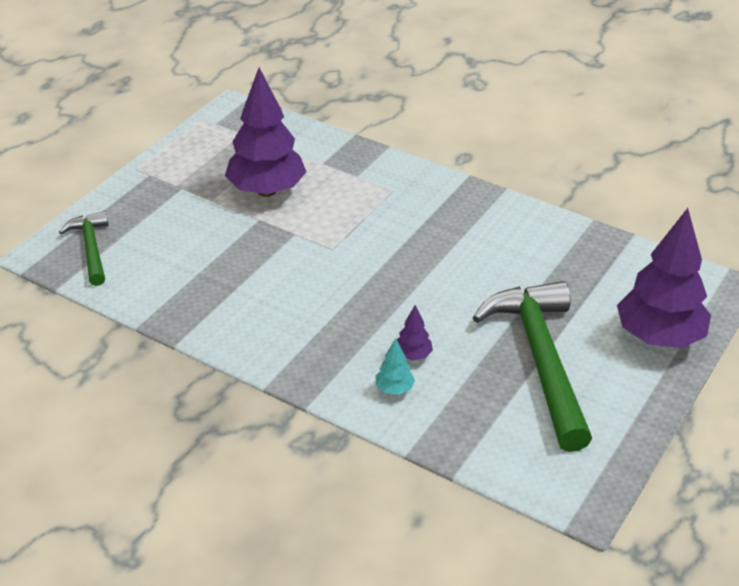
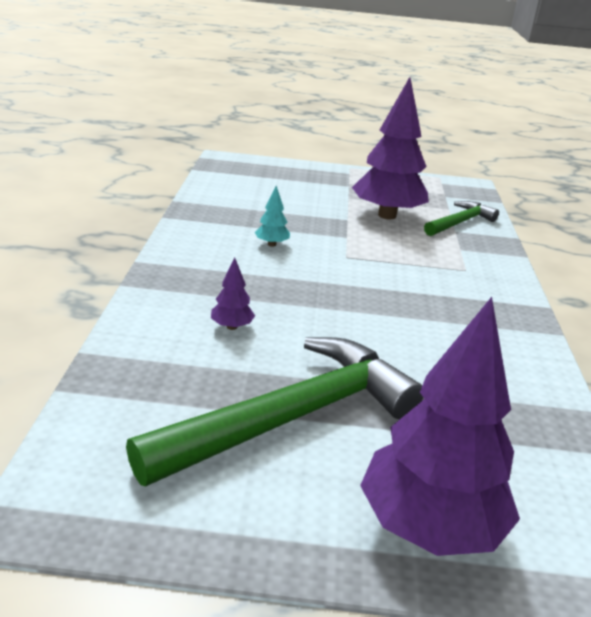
camera: 60 degrees right, 10 degrees down
green hammer [59,211,109,286] -> green hammer moved to [424,201,499,236]
turquoise tree [376,338,415,395] -> turquoise tree moved to [255,186,290,247]

